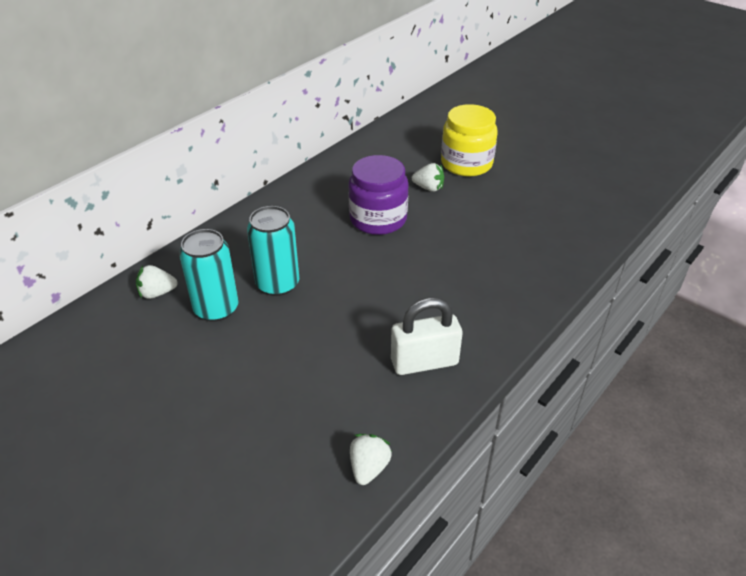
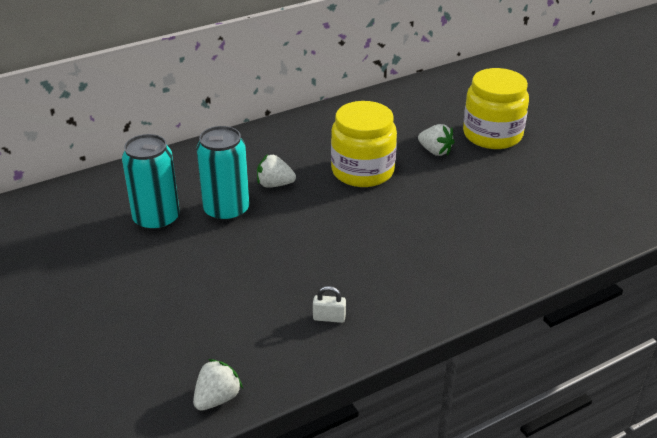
camera: 20 degrees right, 5 degrees down
white strawberry [136,265,178,299] -> white strawberry moved to [257,154,296,188]
purple jar [348,155,409,235] -> yellow jar [331,101,397,187]
white padlock [391,298,463,375] -> white padlock [313,286,346,323], size x0.45

